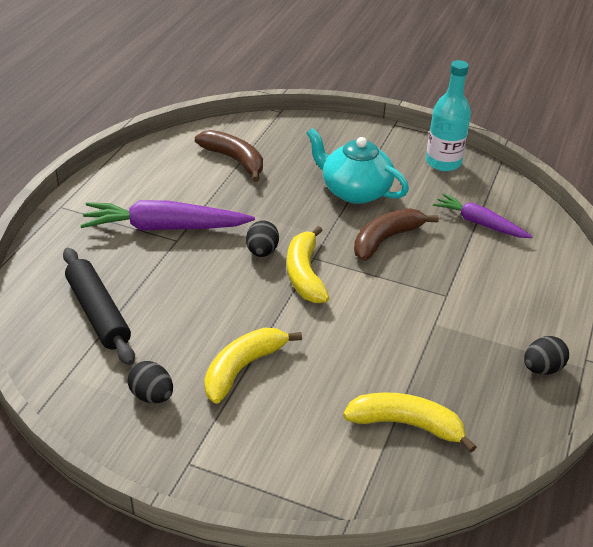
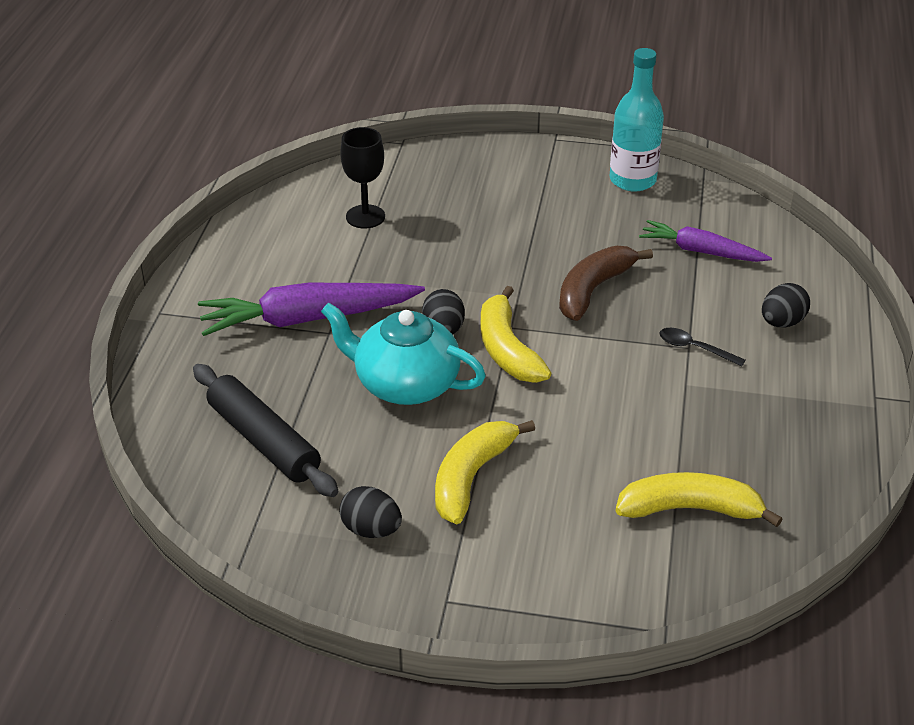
camera: 10 degrees left, 0 degrees up
brown banana [195,130,263,182] -> black goblet [340,127,385,229]
turquoise teapot [306,128,409,204] -> turquoise teapot moved to [321,302,486,405]
black egg [524,336,569,375] -> black egg moved to [762,283,810,328]
none -> black spoon [659,328,745,367]

